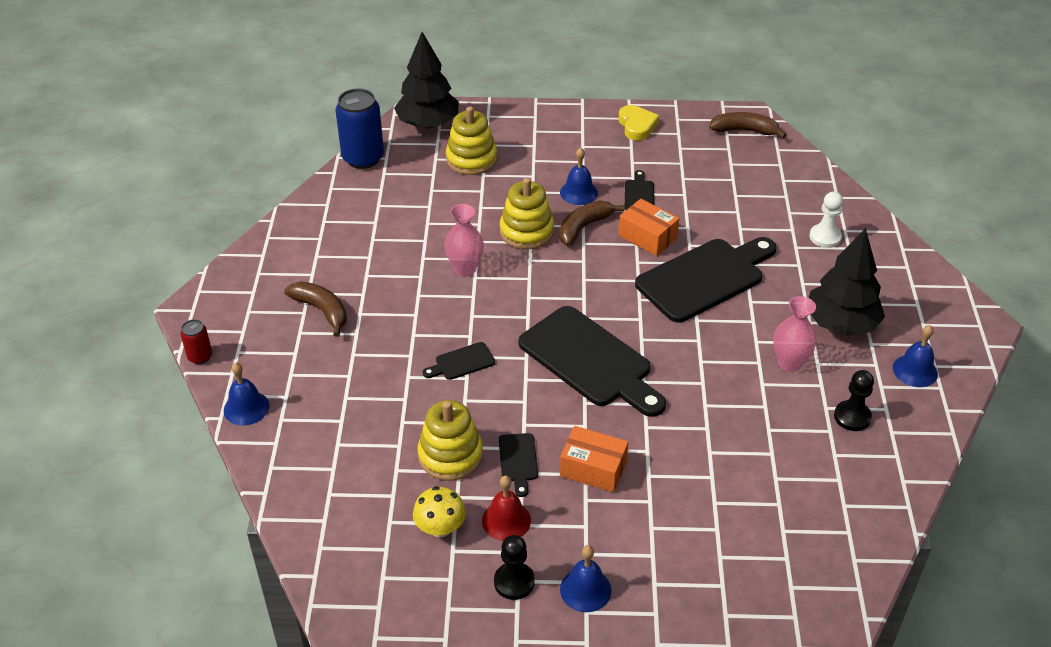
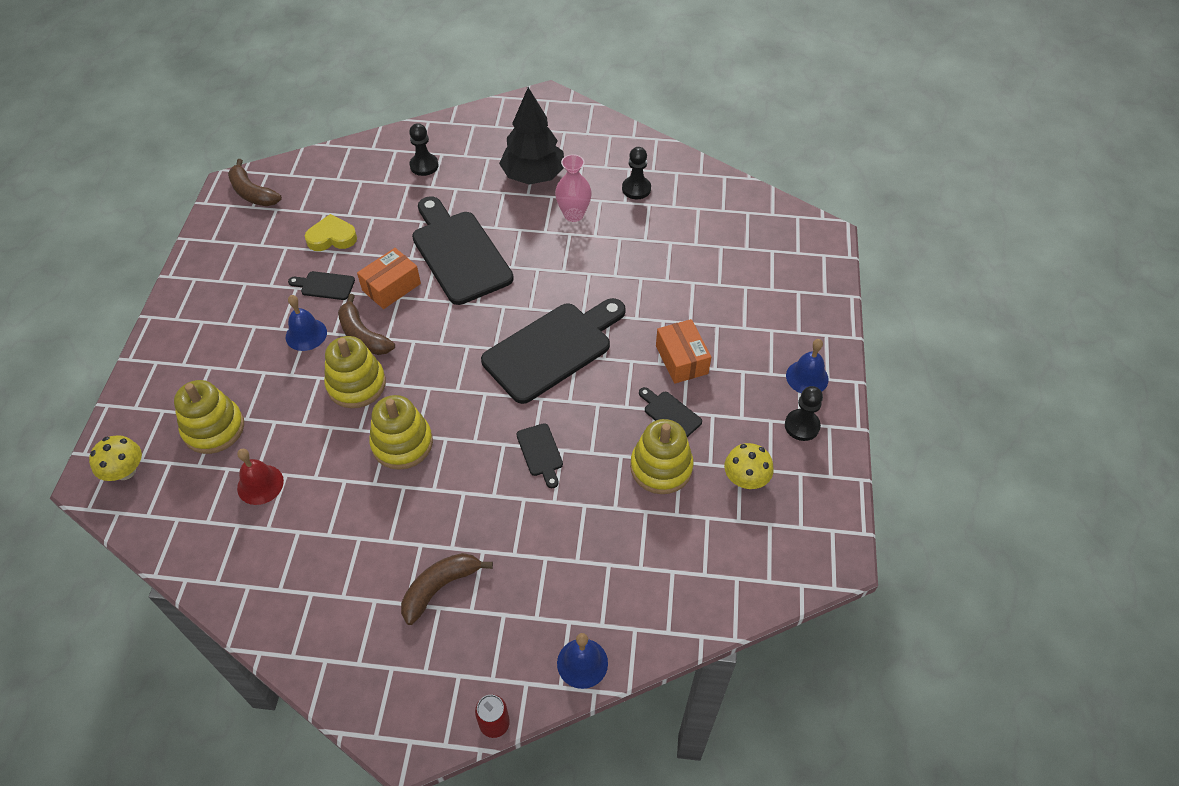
camera: 85 degrees left, 10 degrees up
blue can [335,89,384,169] -> none
black tree [394,32,459,129] -> yellow mushroom [89,435,142,481]
pink vase [444,204,484,277] -> yellow stacking toy [369,395,433,470]
red bell [482,475,531,541] -> red bell moved to [237,448,284,505]
black cutting board [499,433,538,497] -> black cutting board turned 135 degrees counterclockwise [639,387,702,437]
orange box [560,426,629,492] -> orange box turned 45 degrees counterclockwise [656,319,711,384]
yellow heart [619,105,659,141] -> yellow heart moved to [305,214,357,251]
brown banana [709,112,786,138] -> brown banana turned 60 degrees counterclockwise [228,159,282,206]
white pawn [809,191,843,248] -> black pawn [409,123,439,176]
blue bell [893,325,938,387] -> none

